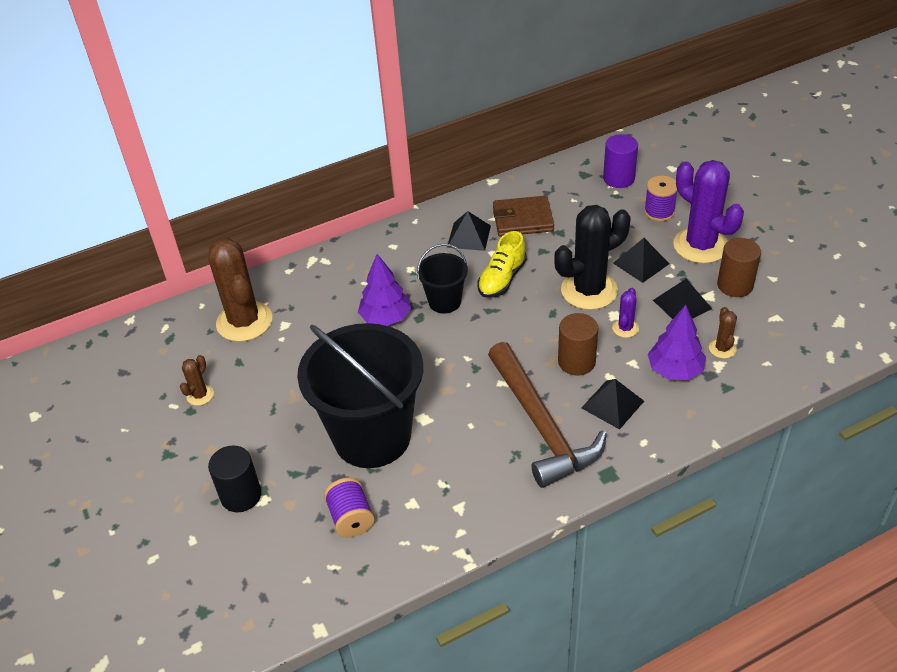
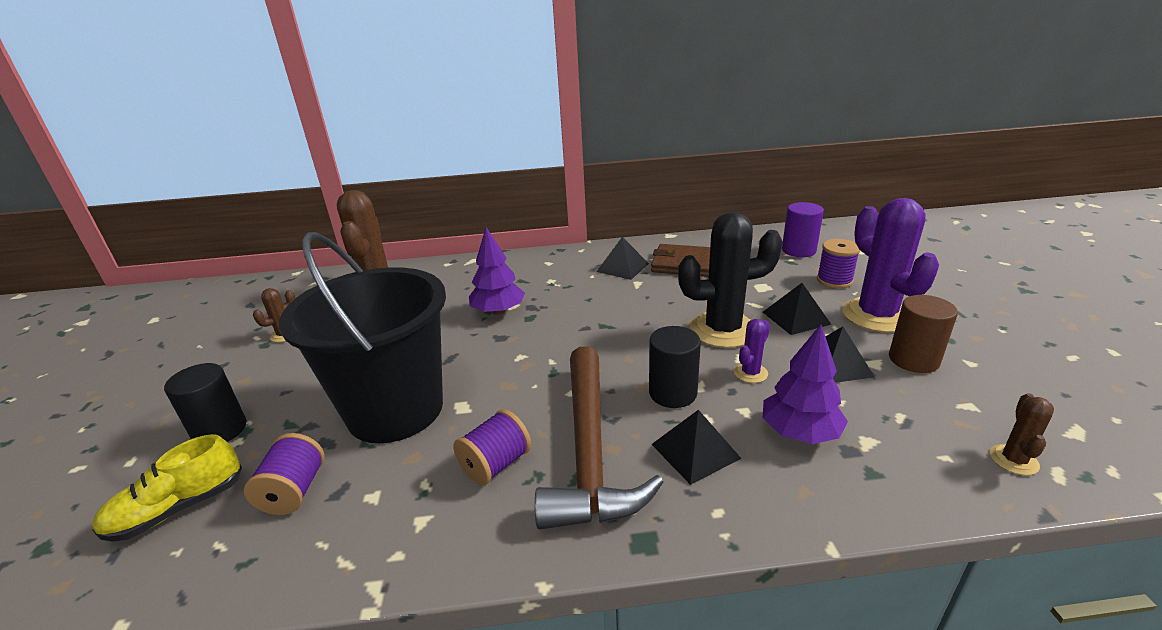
camera: 20 degrees right, 15 degrees down
black bucket [417,244,468,313] -> none
yellow shoe [478,231,527,298] -> yellow shoe moved to [92,434,242,542]
brown cylinder [558,313,598,376] -> black cylinder [649,326,701,408]
brown cactus [709,307,737,358] -> brown cactus moved to [990,393,1054,475]
none -> purple spool [453,409,531,485]

